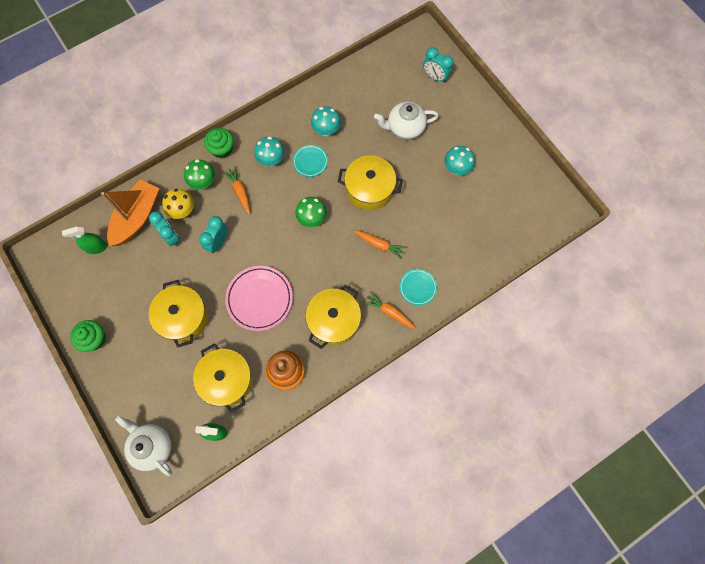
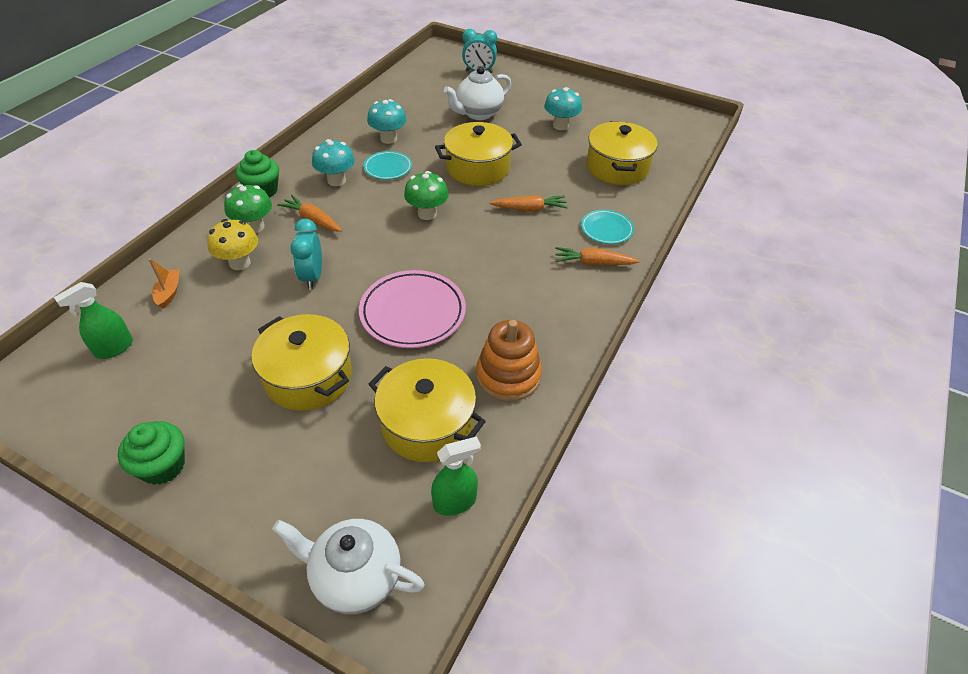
camera: 30 degrees left, 25 degrees down
orange boat [101,179,159,247] -> orange boat [149,259,180,309], size x0.42
turquoise clock [149,211,180,247] -> none
yellow pot [305,285,361,349] -> yellow pot moved to [587,121,657,185]

